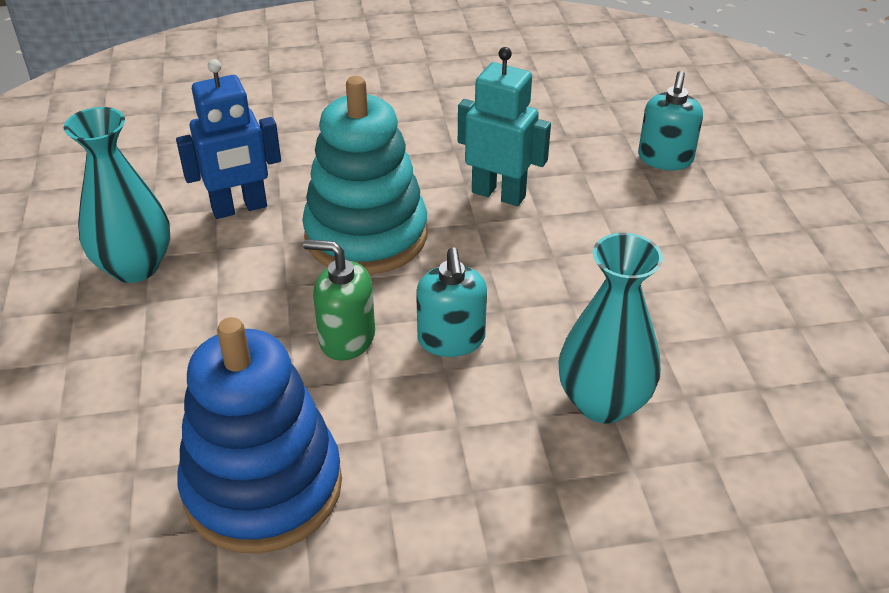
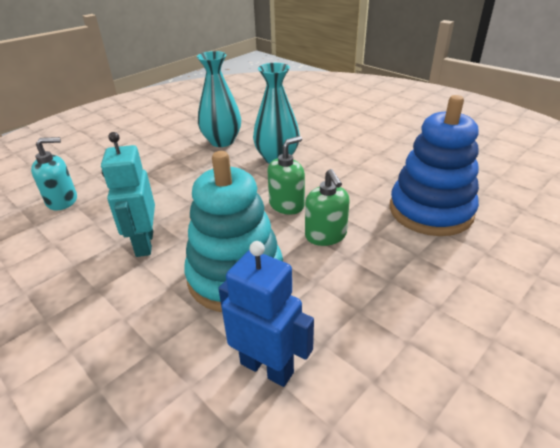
camera: 125 degrees left, 5 degrees down
turquoise vase [64,107,170,283] -> turquoise vase moved to [197,51,241,147]
turquoise soap dispenser [416,247,487,357] -> green soap dispenser [268,136,305,215]

